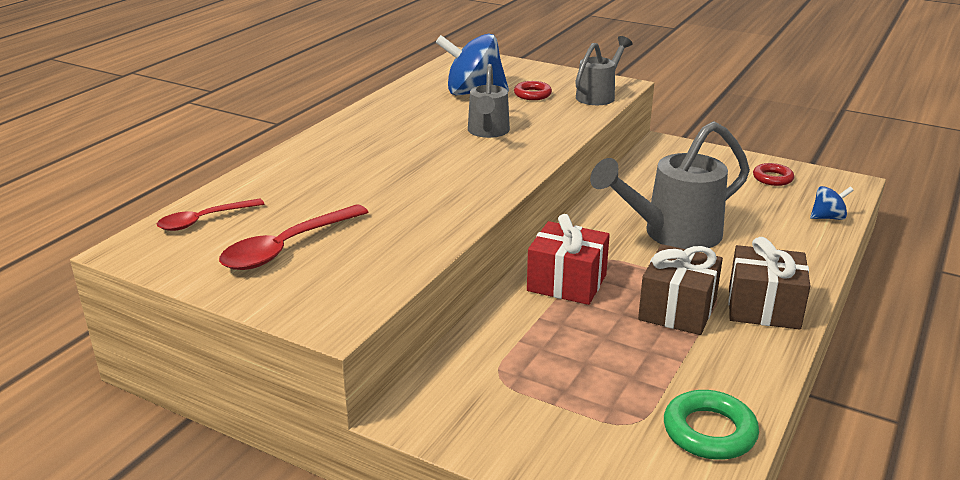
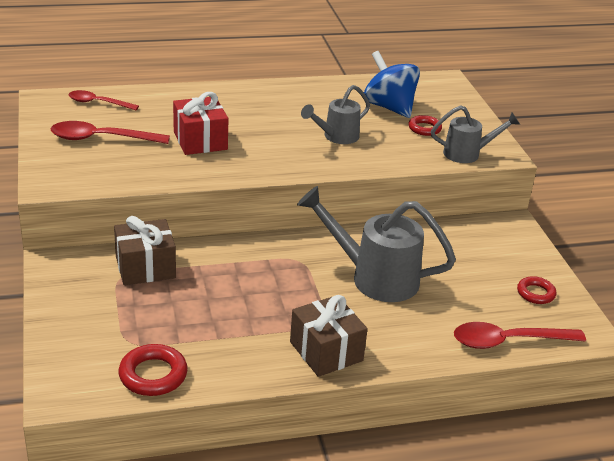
camera: 45 degrees right, 5 degrees up
red gift [527,214,610,305] -> red gift moved to [173,92,228,155]
brown gift [638,244,723,335] -> brown gift moved to [114,216,176,285]
green ring [664,390,759,460] -> red ring [119,344,188,396]
blue spinning top [810,186,854,220] -> red spoon [454,322,586,349]

